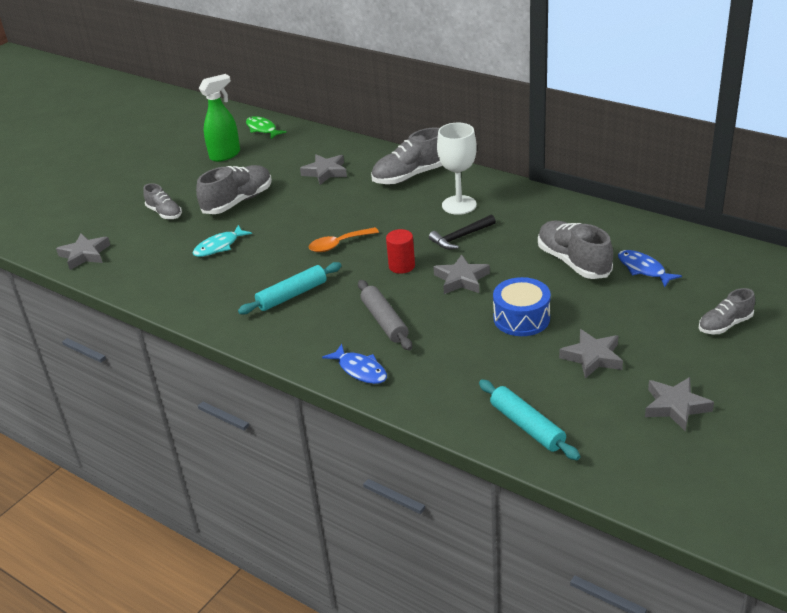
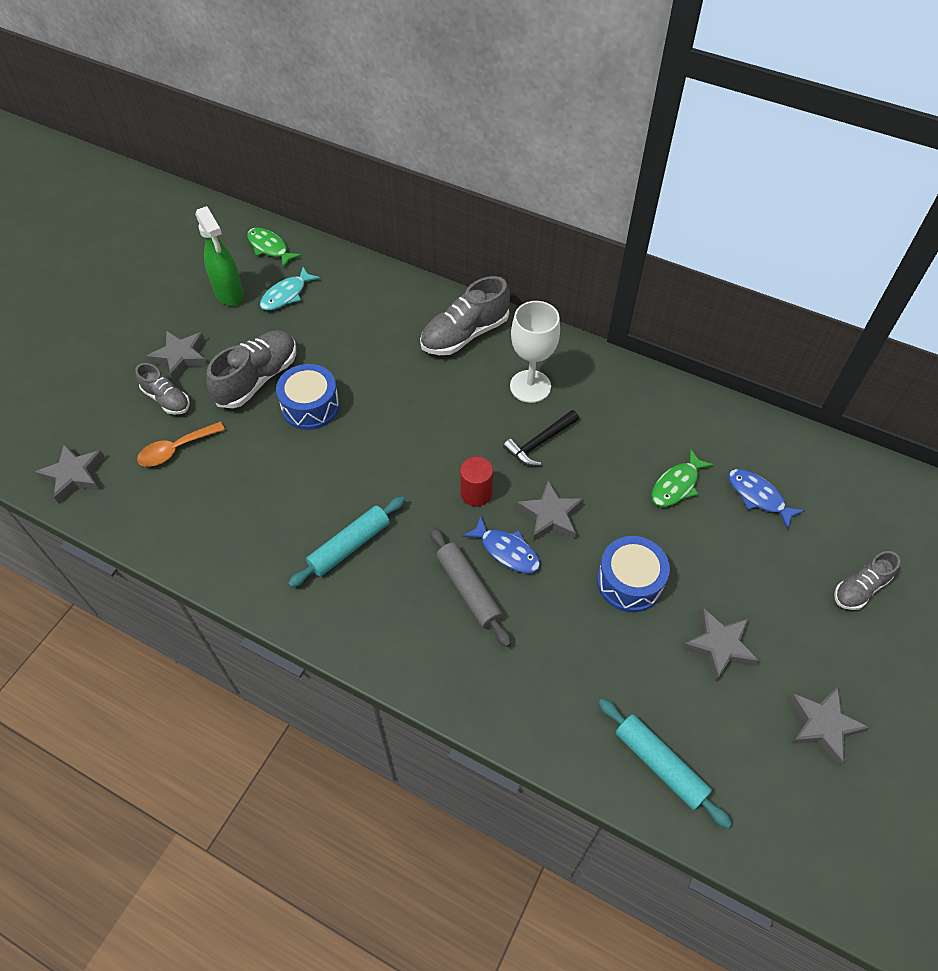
camera: 10 degrees left, 20 degrees up
turquoise fish [193,225,252,257] -> turquoise fish moved to [260,267,320,310]
green spray bottle [199,74,240,162] -> green spray bottle turned 105 degrees clockwise [195,206,244,306]
grey star [300,154,347,185] -> grey star moved to [146,331,208,381]
orange spoon [309,227,379,252] -> orange spoon moved to [137,422,225,467]
blue fish [322,344,387,384] -> blue fish moved to [462,515,540,573]
grey shoe [538,221,613,279] -> green fish [651,449,714,507]
none -> blue drum [276,364,340,430]

